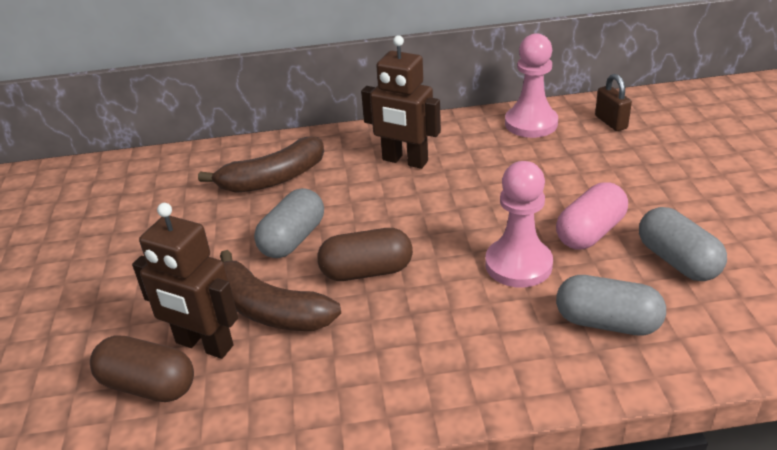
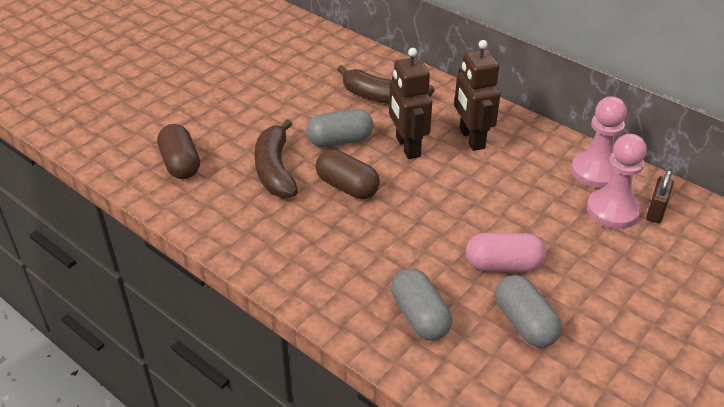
camera: 45 degrees right, 5 degrees up
brown robot [132,203,238,359] -> brown robot moved to [389,48,432,159]
pink pawn [485,161,553,288] -> pink pawn moved to [587,134,647,229]
grey capsule [639,207,727,281] -> grey capsule turned 45 degrees counterclockwise [495,275,562,348]

